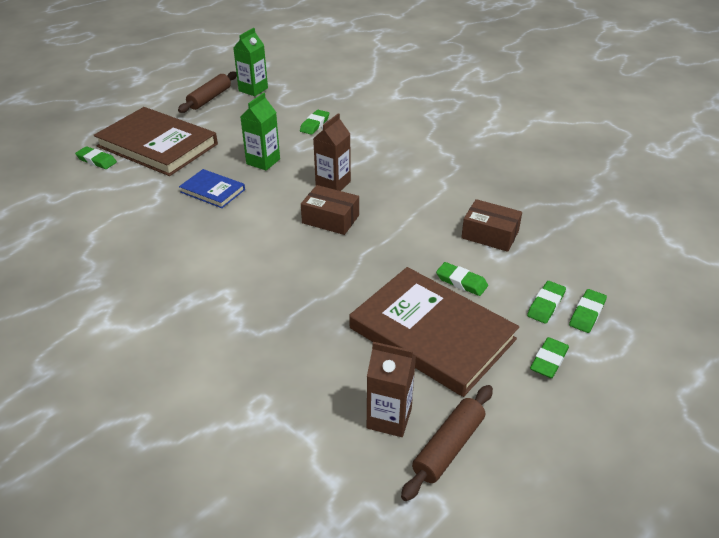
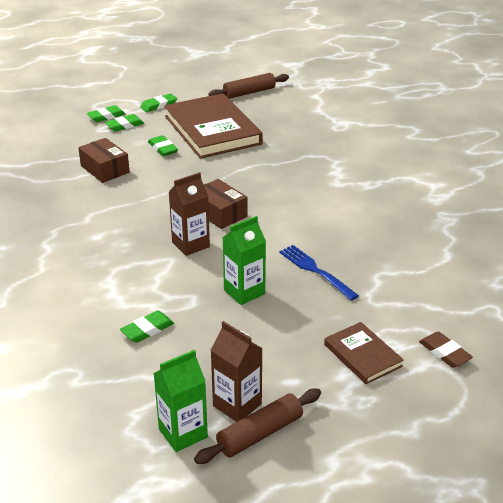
camera: 155 degrees left, 5 degrees down
green eraser [75,146,117,169] -> brown eraser [419,332,473,368]
brown book [94,107,218,176] -> brown book [324,322,404,384], size x0.49
blue book [179,169,245,208] -> blue fork [279,245,359,300]
brown carton [367,342,416,437] -> brown carton moved to [210,321,263,422]

